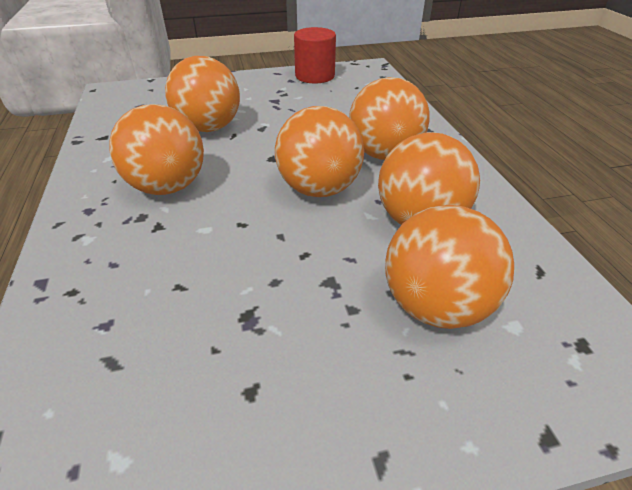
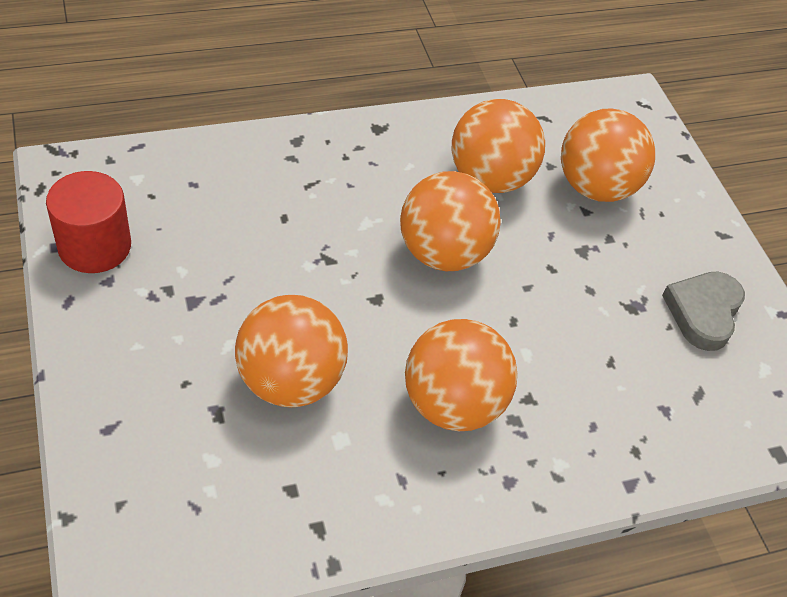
camera: 100 degrees left, 10 degrees up
orange ball [349,77,430,160] -> none
none -> grey heart [662,272,745,351]

